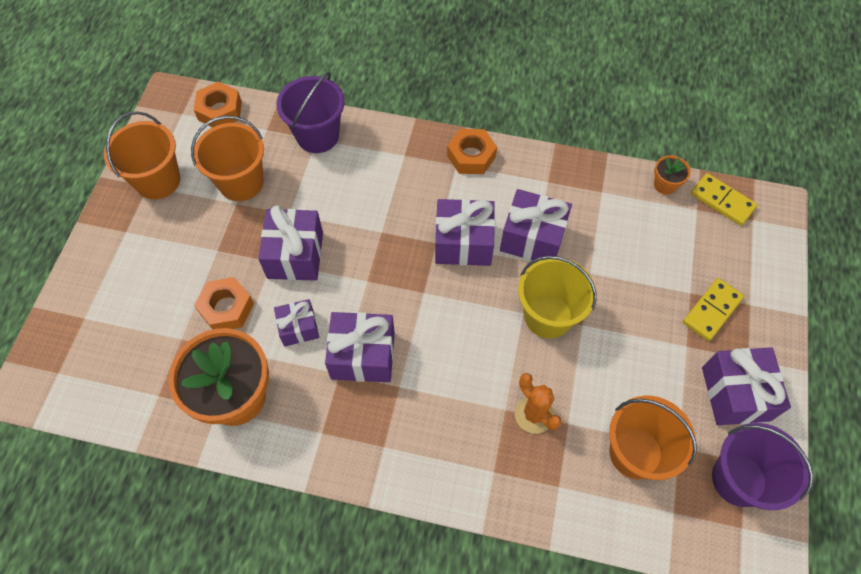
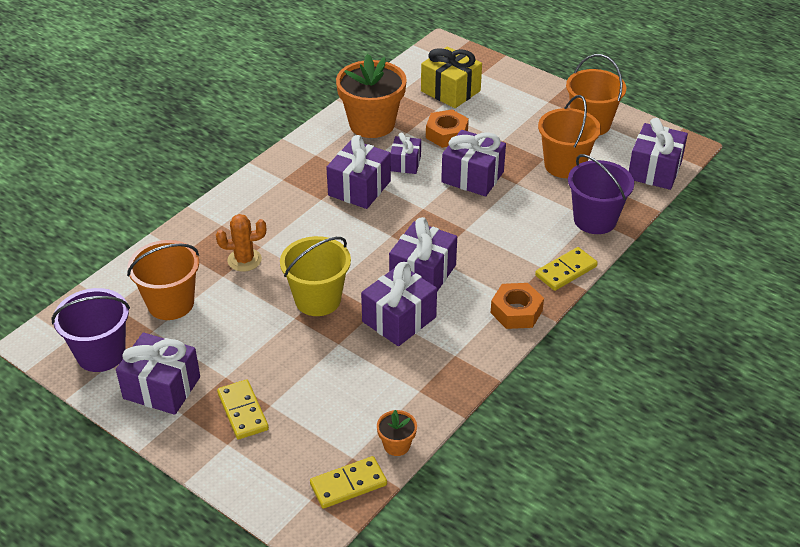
camera: 115 degrees right, 20 degrees down
orange nut [194,82,242,127] -> purple gift [629,118,688,190]
none -> yellow gift [421,47,482,108]
none -> yellow domino [535,247,598,291]

